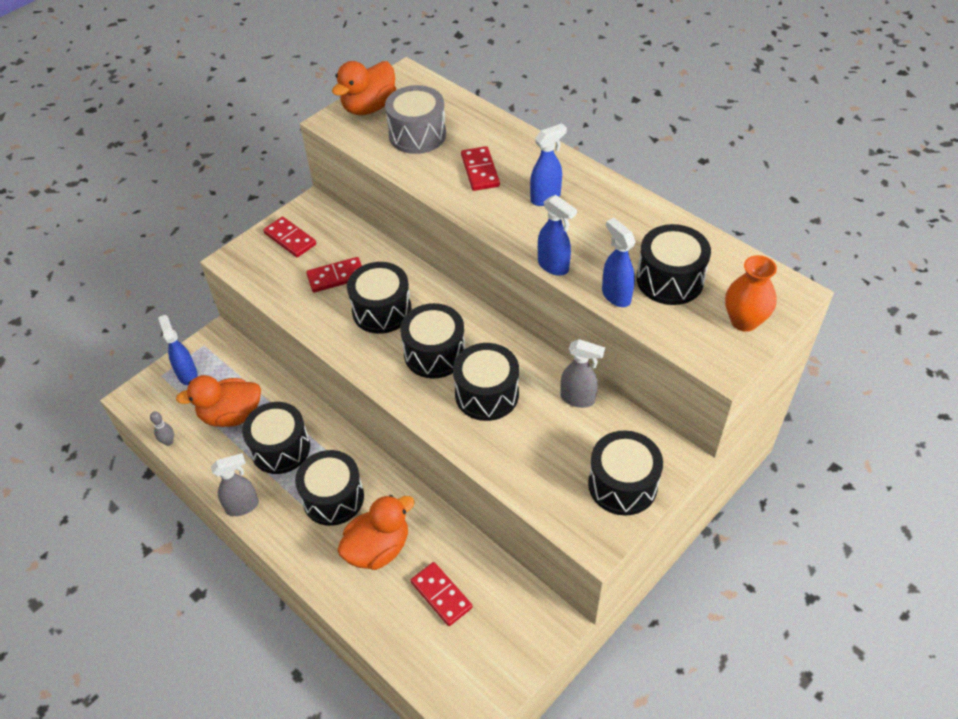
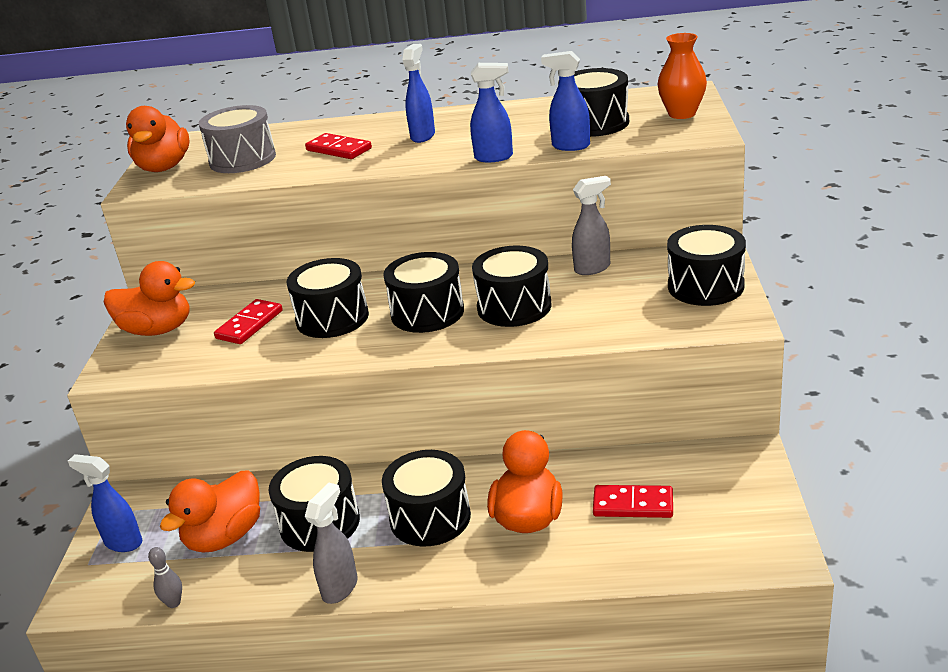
camera: 40 degrees left, 20 degrees down
red domino [263,217,316,257] -> orange duck [104,261,195,336]

